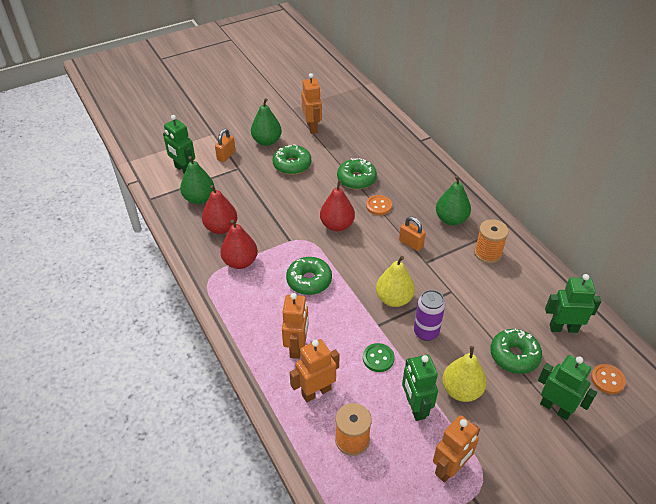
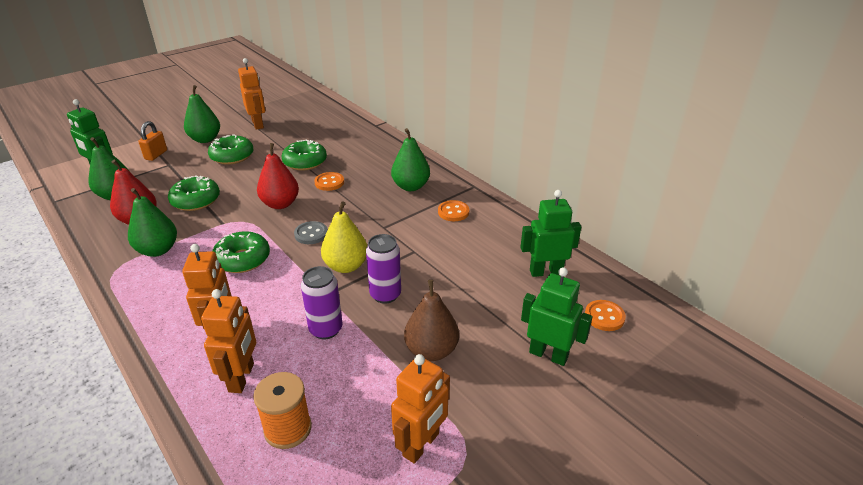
camera: 10 degrees left, 10 degrees down
red pear [220,220,258,269] -> green pear [128,188,177,257]
orange robot [290,339,339,402] -> orange robot turned 135 degrees clockwise [201,289,256,393]
green button [363,343,395,372] -> purple can [301,266,342,340]
orange padlock [399,217,426,251] -> none
green robot [402,355,438,421] -> none
yellow pear [442,346,487,402] -> brown pear [404,280,459,361]
orange spool [474,219,509,263] -> orange button [438,200,469,221]
green donut [490,329,542,374] -> green donut moved to [168,175,220,211]
none -> grey button [294,221,328,244]

